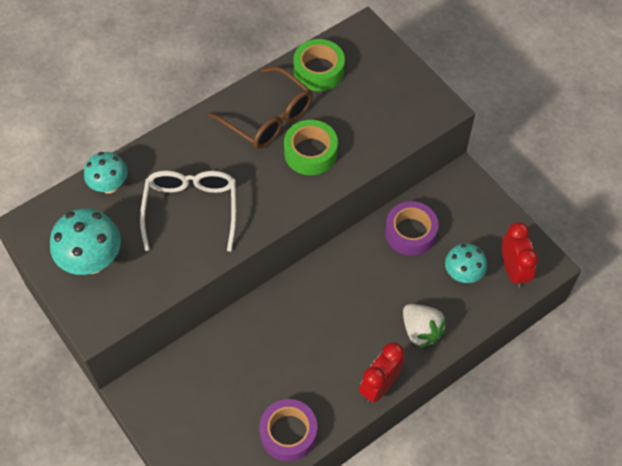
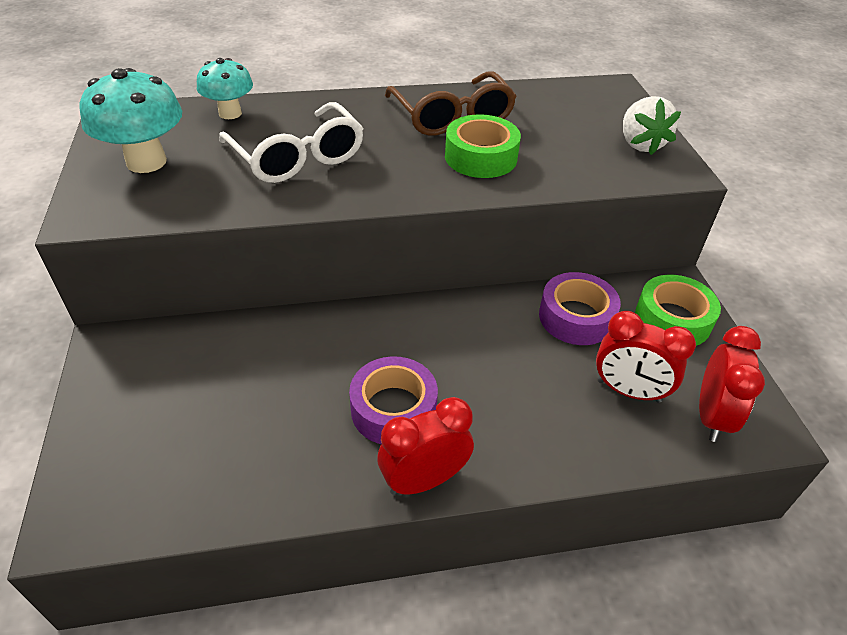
camera: 25 degrees right, 15 degrees down
white glasses [140,170,236,251] -> white glasses turned 120 degrees clockwise [219,102,364,183]
purple tape [259,399,317,462] -> purple tape moved to [349,356,438,444]
green tape [293,39,345,91] -> green tape moved to [635,275,721,346]
white strawberry [403,304,447,349] -> white strawberry moved to [623,96,681,155]
turquoise mushroom [445,243,487,283] -> red clock [596,311,696,403]

